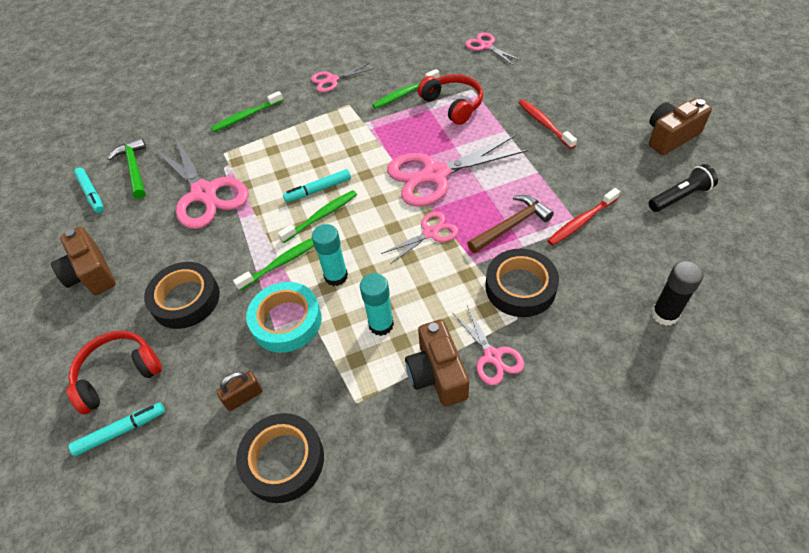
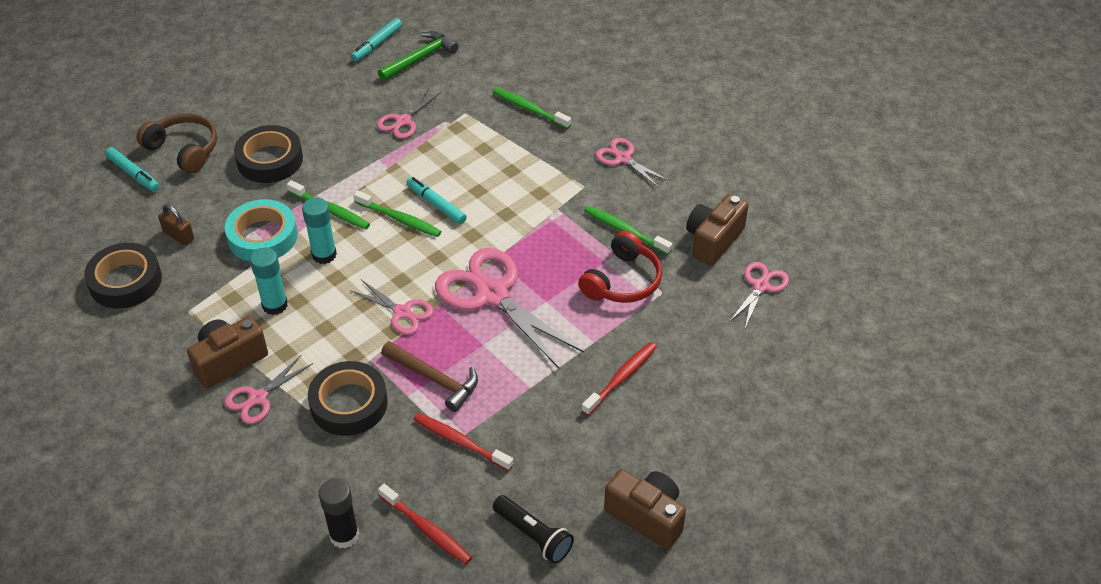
camera: 65 degrees right, 5 degrees down
brown camera [51,227,116,295] -> brown camera moved to [686,194,749,266]
red headphones [66,331,162,415] -> brown headphones [137,113,217,174]
pink scissors [153,137,249,229] -> pink scissors [377,88,441,139], size x0.52
none -> red toothbrush [378,484,472,565]

